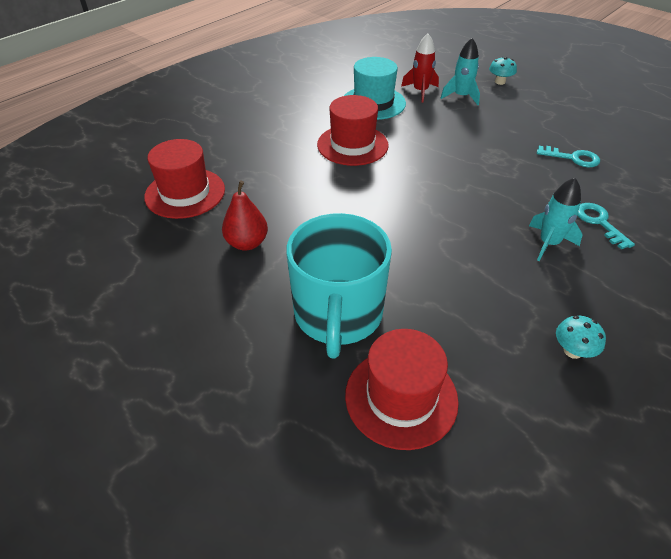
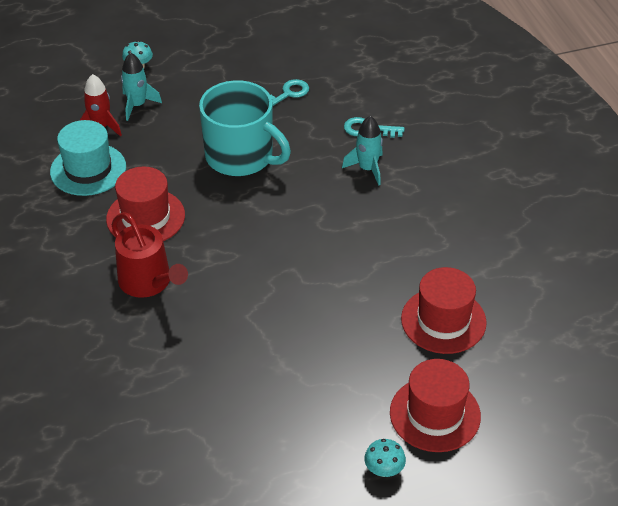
camera: 60 degrees left, 0 degrees up
red hat [144,139,225,219] -> red hat moved to [390,359,481,452]
red pear [222,180,268,251] -> none
turquoise mug [286,213,392,358] -> turquoise mug moved to [199,80,291,176]
turquoise mushroom [556,316,606,359] -> turquoise mushroom moved to [364,439,406,477]
none -> red watering can [112,212,188,298]

